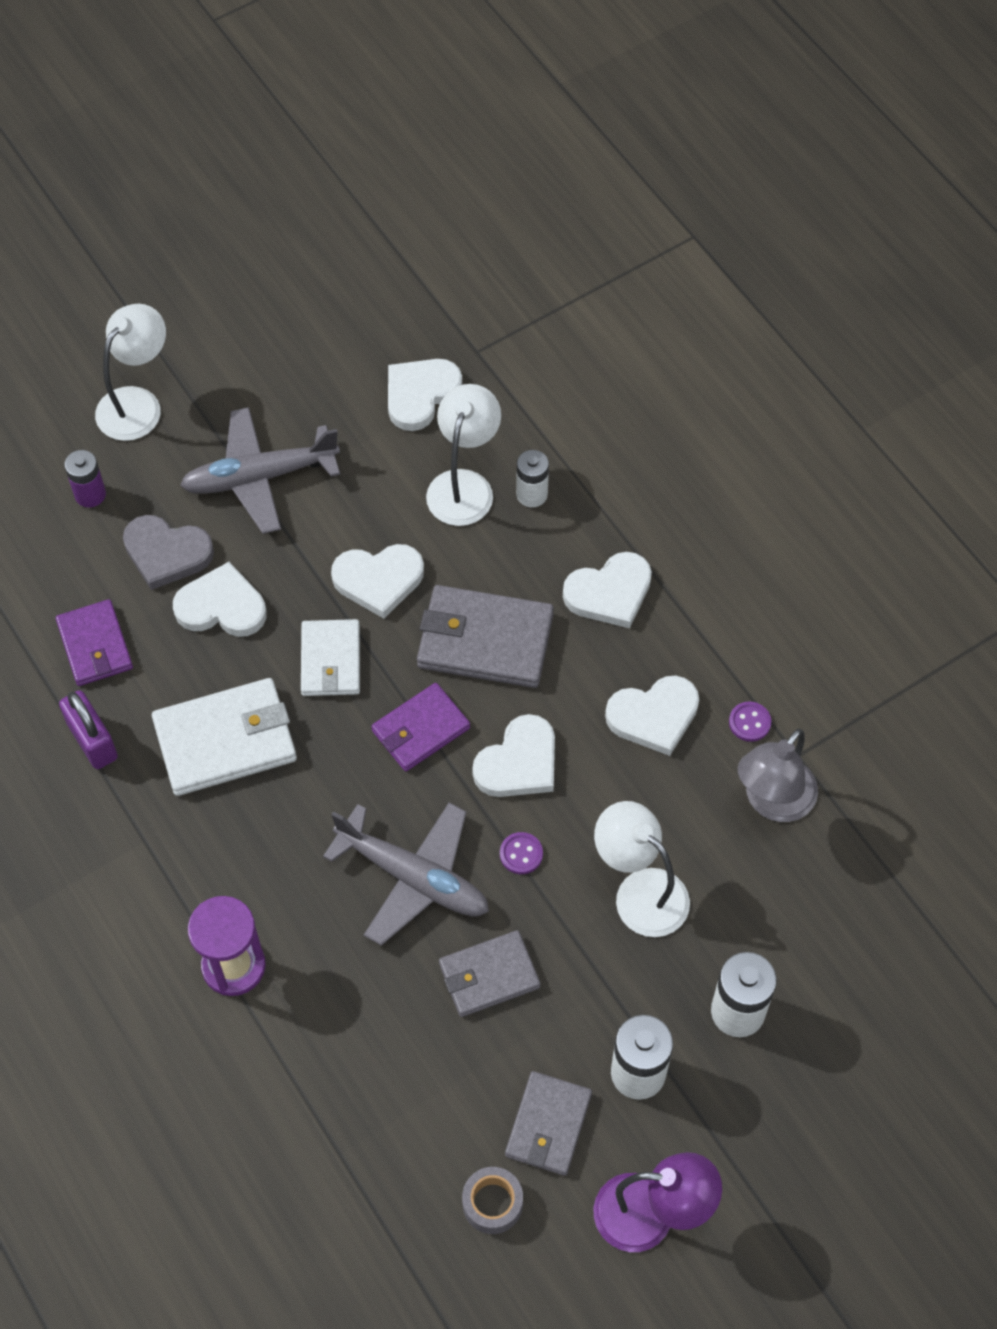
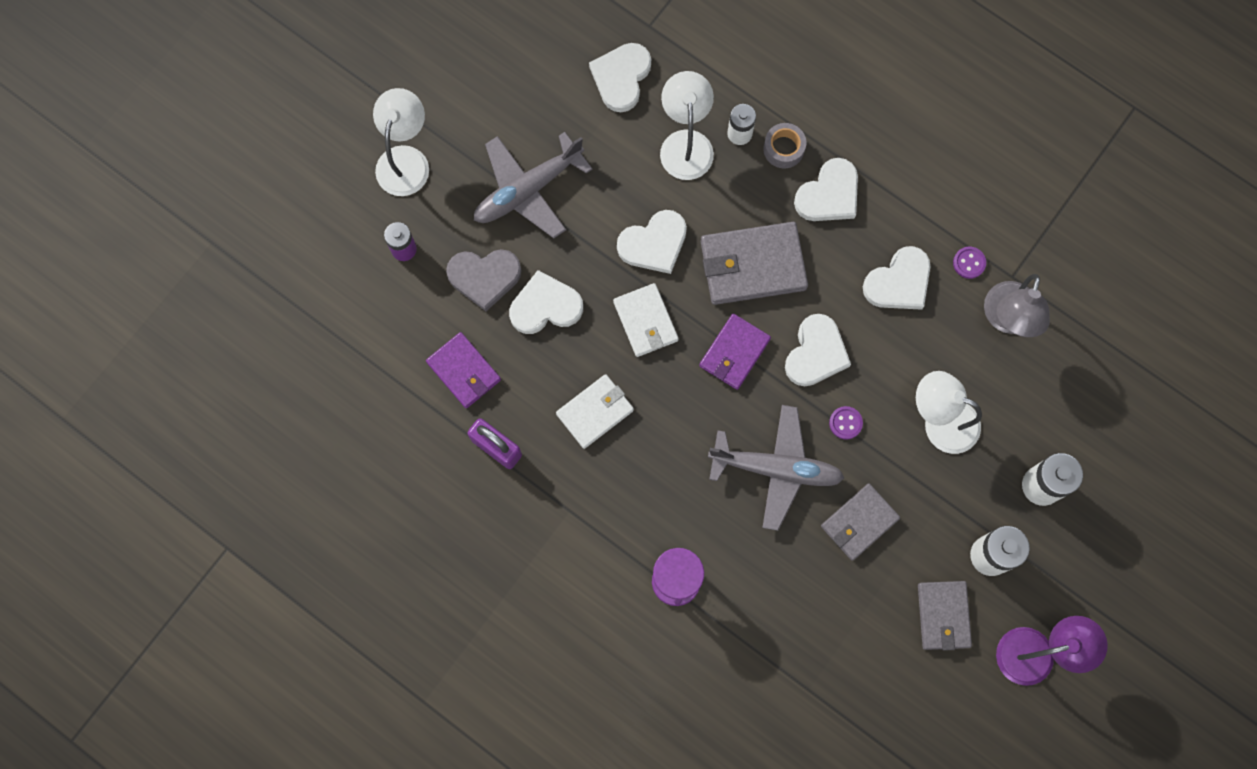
camera: 20 degrees left, 15 degrees up
white wallet [152,678,297,796] -> white wallet [556,374,634,449], size x0.65
grey tape [462,1167,523,1234] -> grey tape moved to [763,123,806,168]

